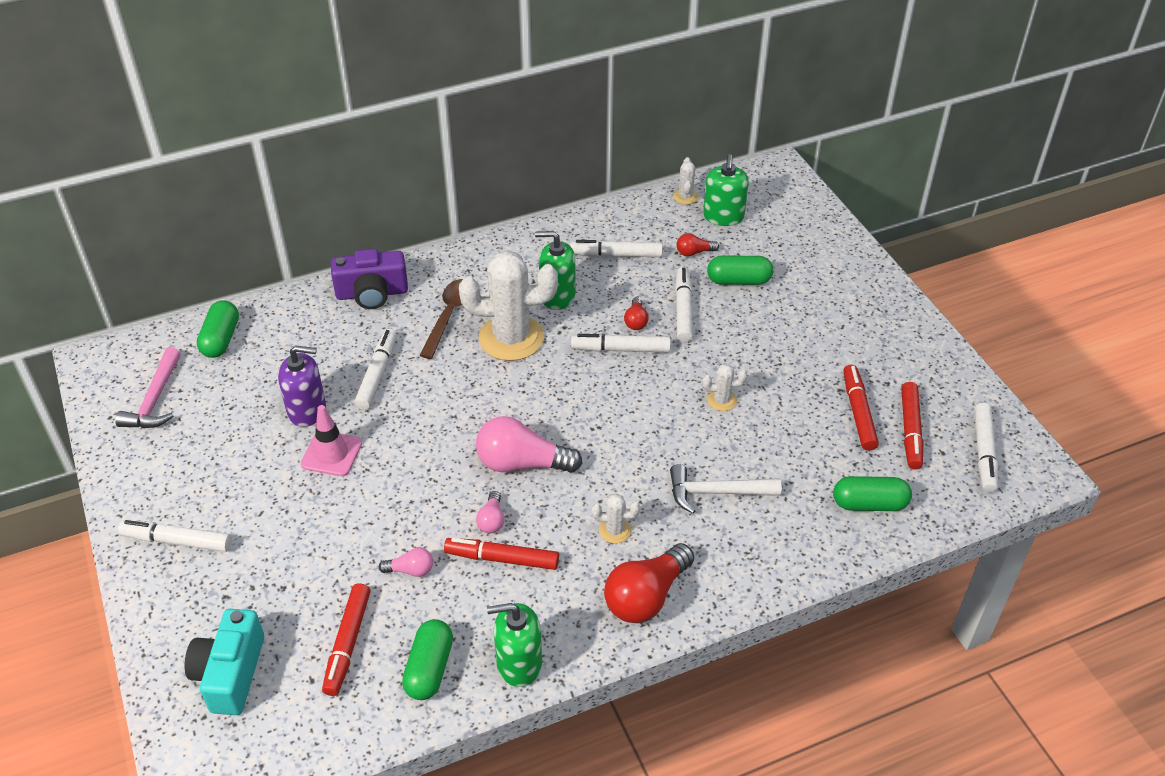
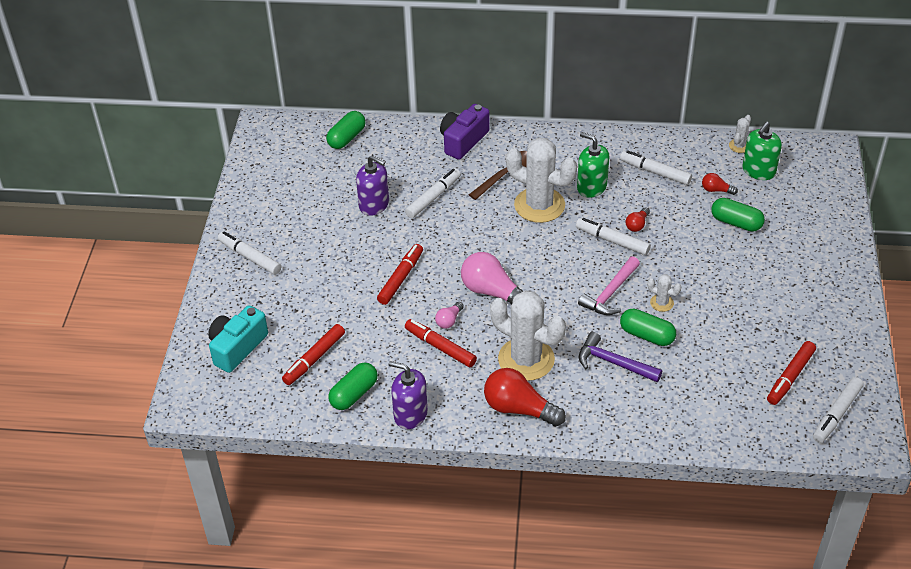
camera: 30 degrees right, 0 degrees up
pink hammer [115,347,181,428] -> pink hammer moved to [578,256,640,315]
pink traffic cone [301,405,362,476] -> none
purple camera [331,249,408,309] -> purple camera turned 105 degrees clockwise [440,104,490,160]
pink light bulb [379,547,433,577] -> none
green soap dispenser [487,603,542,687] -> purple soap dispenser [388,361,428,429]
white cactus [592,494,640,544] -> white cactus [490,291,566,381], size x2.32
red light bulb [604,543,694,623] -> red light bulb turned 45 degrees clockwise [484,368,566,426]
white hammer [670,464,782,514] -> purple hammer [579,332,662,382]
white marker [675,267,693,342] -> none
green capsule [833,476,912,511] -> green capsule moved to [620,309,676,346]
red marker [843,365,879,451] -> red marker moved to [377,244,423,305]

